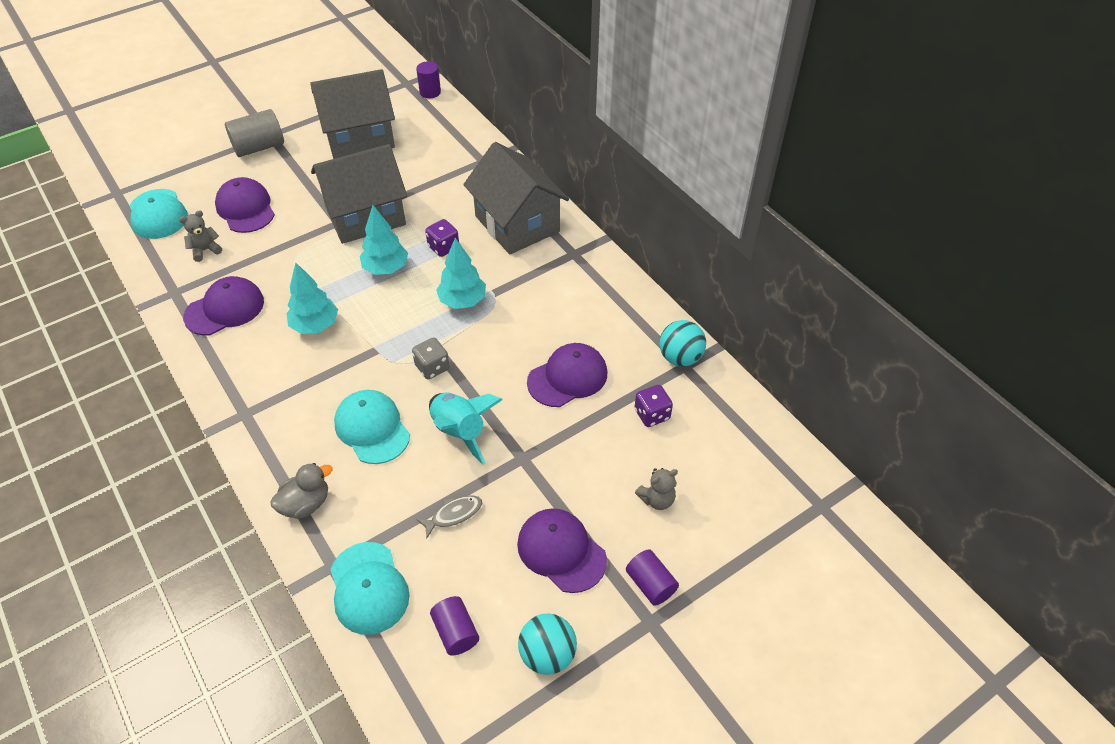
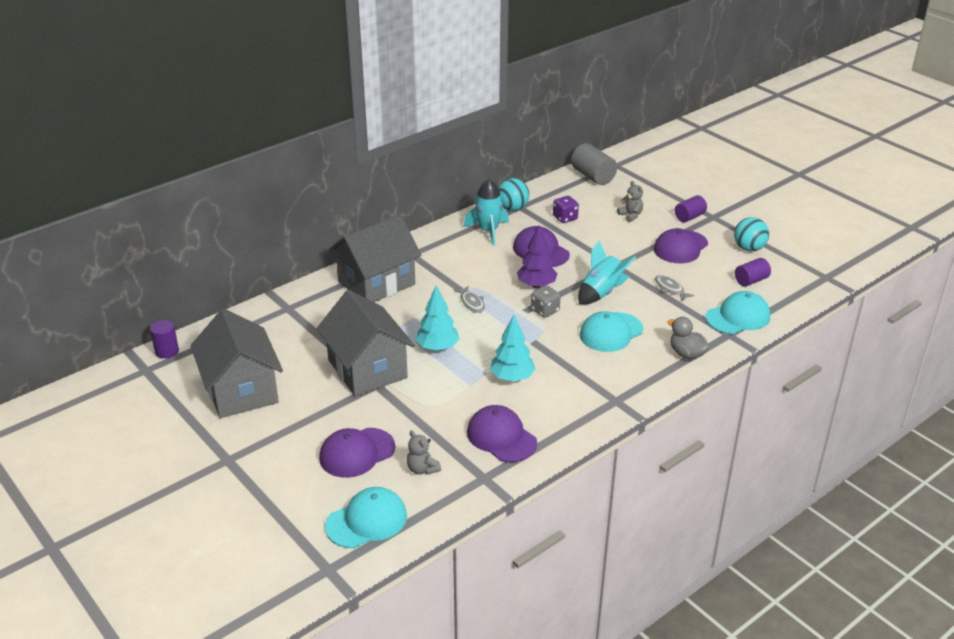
camera: 95 degrees left, 15 degrees down
grey cylinder [225,109,284,157] -> grey cylinder moved to [571,143,617,185]
purple dice [425,219,459,257] -> none
turquoise tree [436,238,486,309] -> grey fish [454,286,485,313]
none -> turquoise rocket [463,179,509,246]
none -> purple tree [517,226,558,288]

